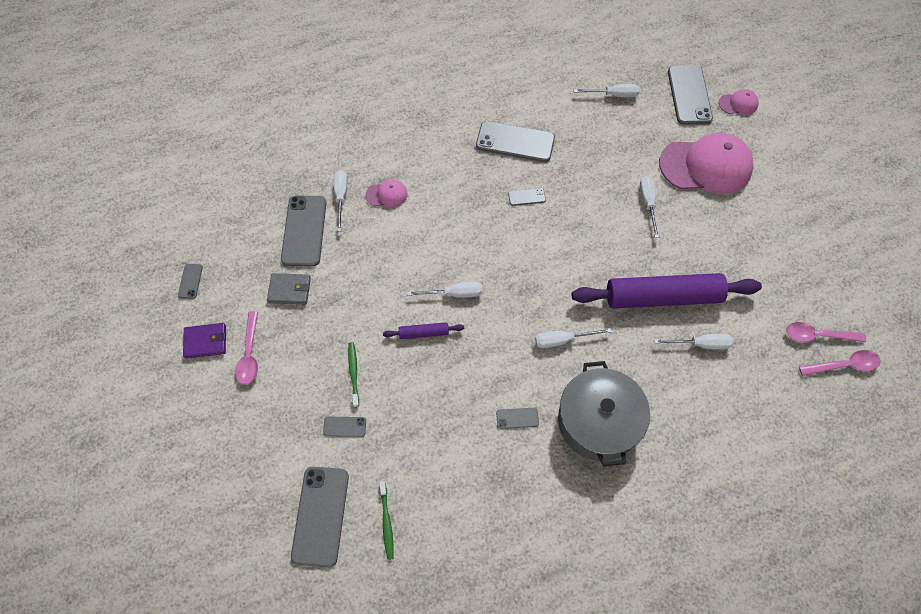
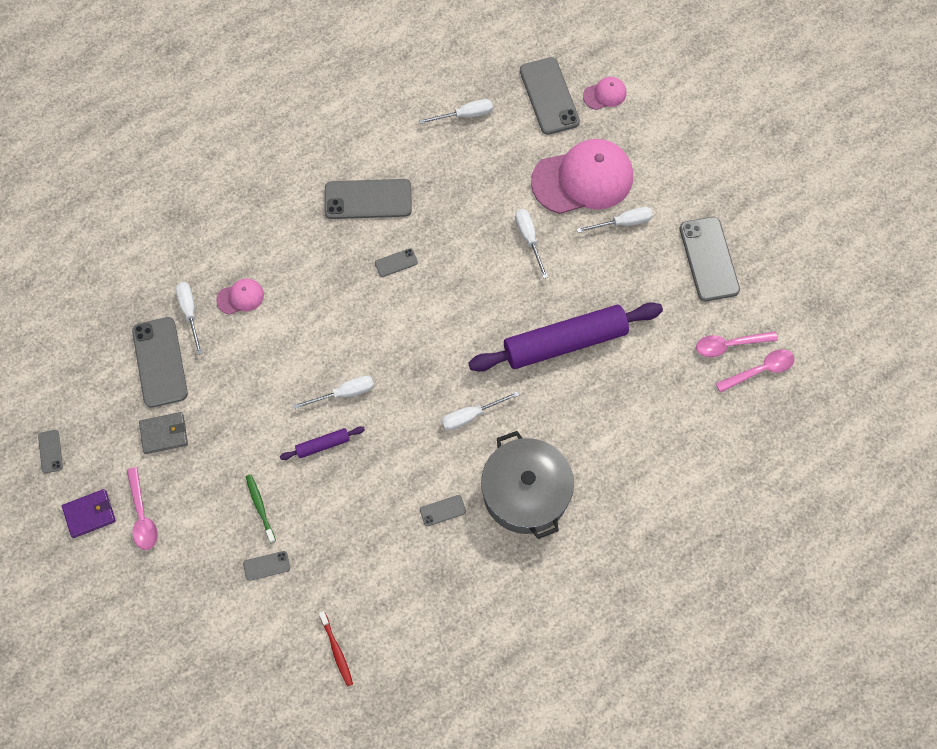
camera: 15 degrees left, 5 degrees up
grey phone [291,467,349,567] -> grey phone moved to [680,217,740,301]
green toothbrush [380,482,394,560] -> red toothbrush [319,611,353,687]
white screwdriver [654,334,733,350] -> white screwdriver moved to [577,207,653,233]

